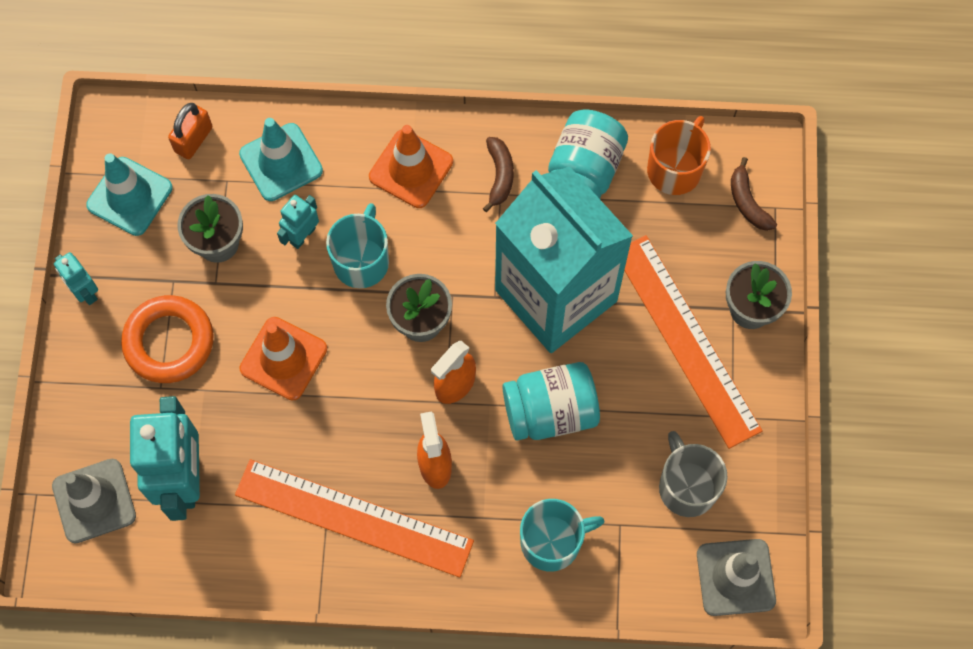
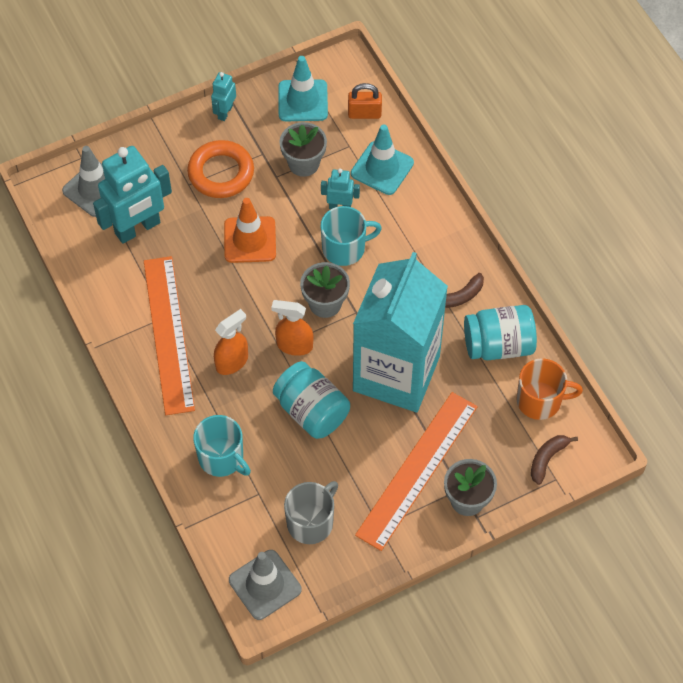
camera: 60 degrees right, 10 degrees down
orange traffic cone [369,125,453,208] -> none

